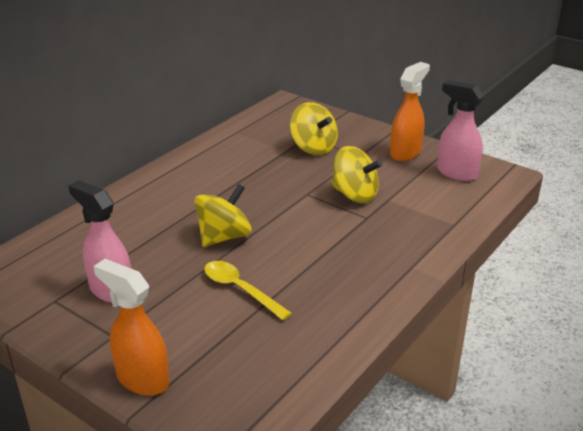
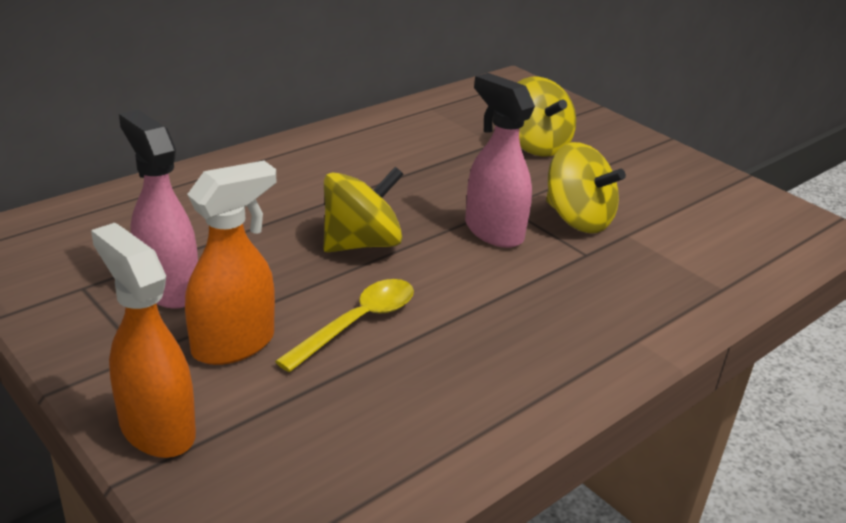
camera: 10 degrees right, 0 degrees up
yellow spoon [204,261,292,320] -> yellow spoon turned 75 degrees clockwise [275,279,414,372]
orange spray bottle [390,62,430,161] -> orange spray bottle moved to [185,161,276,365]
pink spray bottle [437,80,484,181] -> pink spray bottle moved to [465,73,535,248]

